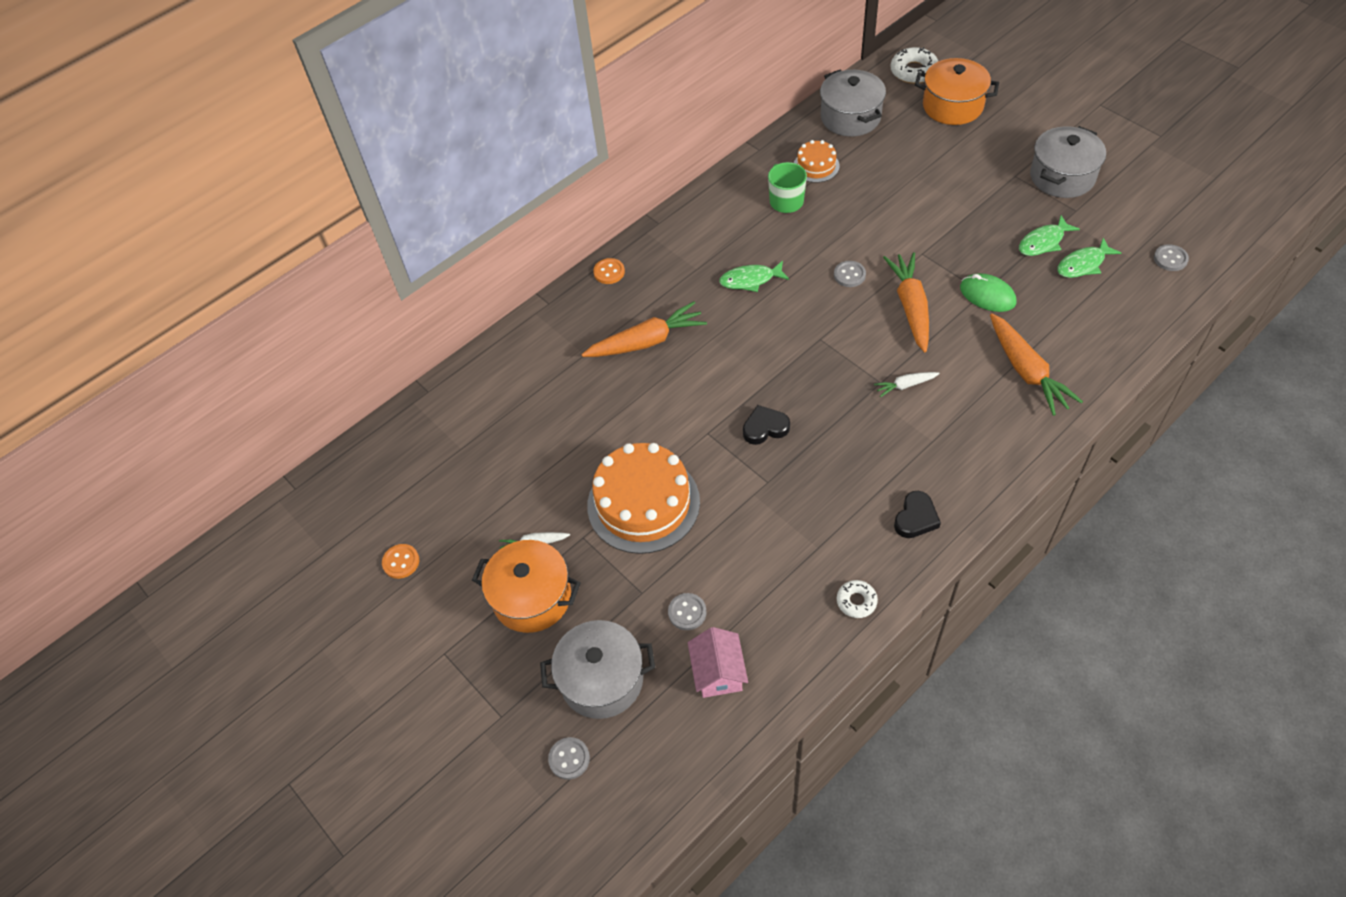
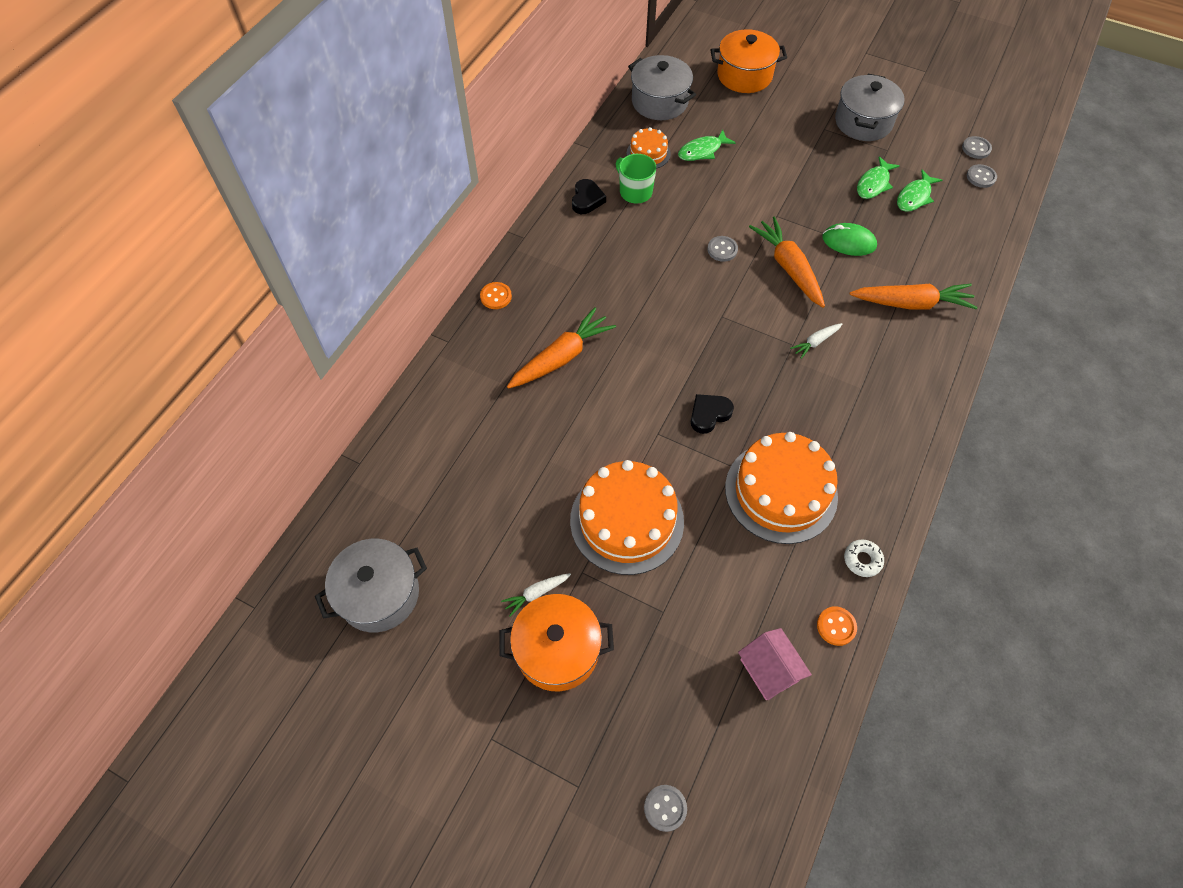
camera: 25 degrees left, 5 degrees up
orange button [382,544,419,579] -> orange button moved to [817,606,857,646]
grey pot [540,620,655,719] -> grey pot moved to [315,539,427,632]
grey button [668,593,707,630] -> grey button moved to [962,136,992,159]
green fish [719,261,789,292] -> green fish moved to [678,130,736,161]
white donut [891,47,938,84] -> none
black heart [894,491,941,538] -> black heart moved to [572,179,606,214]
orange carrot [990,313,1083,416] -> orange carrot turned 45 degrees counterclockwise [850,284,978,310]
none -> orange cake [725,432,838,544]

